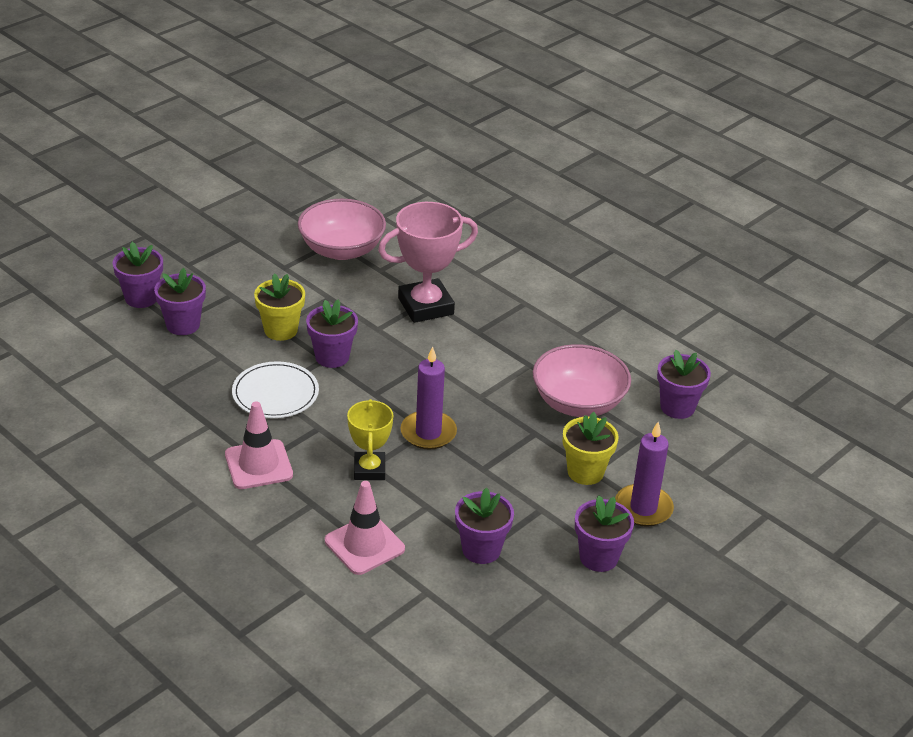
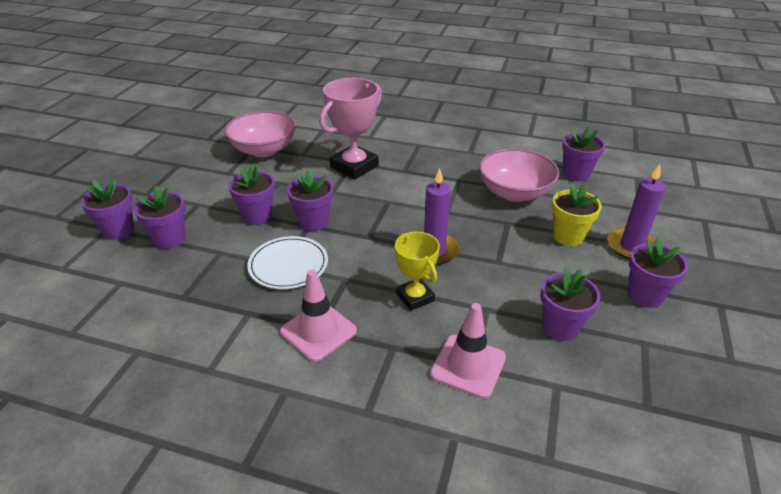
camera: 25 degrees left, 0 degrees up
yellow flower pot [254,274,305,341] -> purple flower pot [228,165,275,225]

